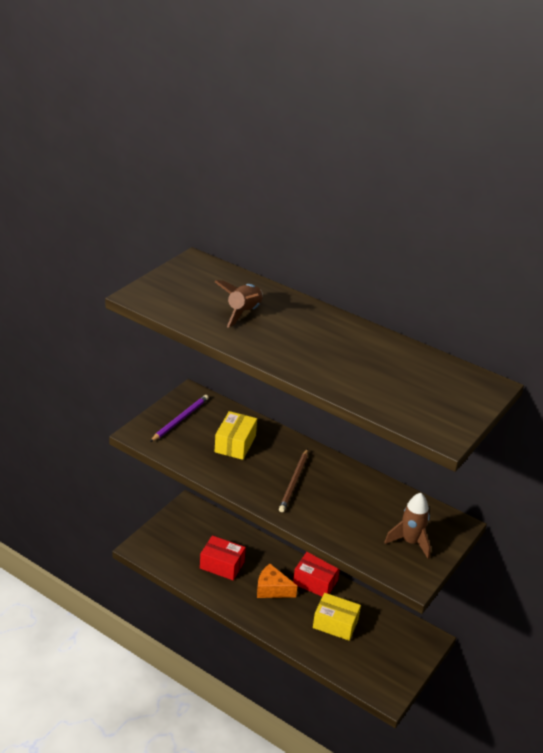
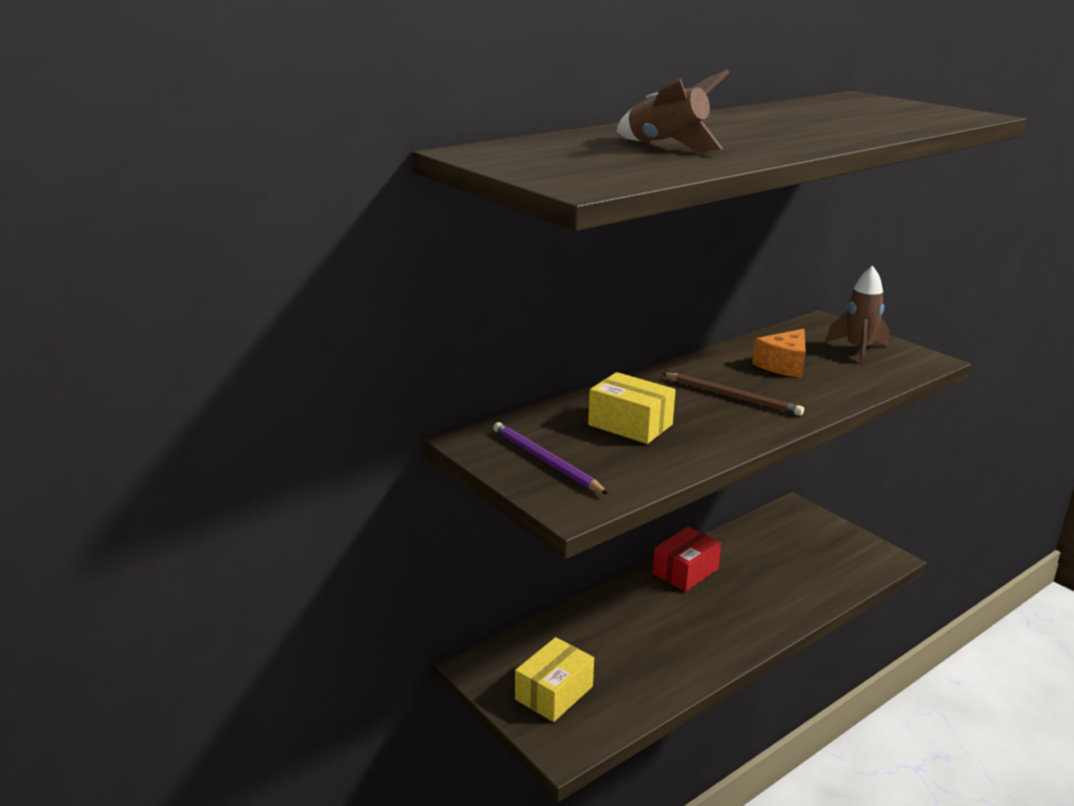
camera: 70 degrees left, 10 degrees down
red box [200,536,246,580] -> none
orange cheese [257,564,297,598] -> orange cheese moved to [752,329,806,378]
yellow box [313,593,361,641] -> yellow box moved to [515,637,594,722]

